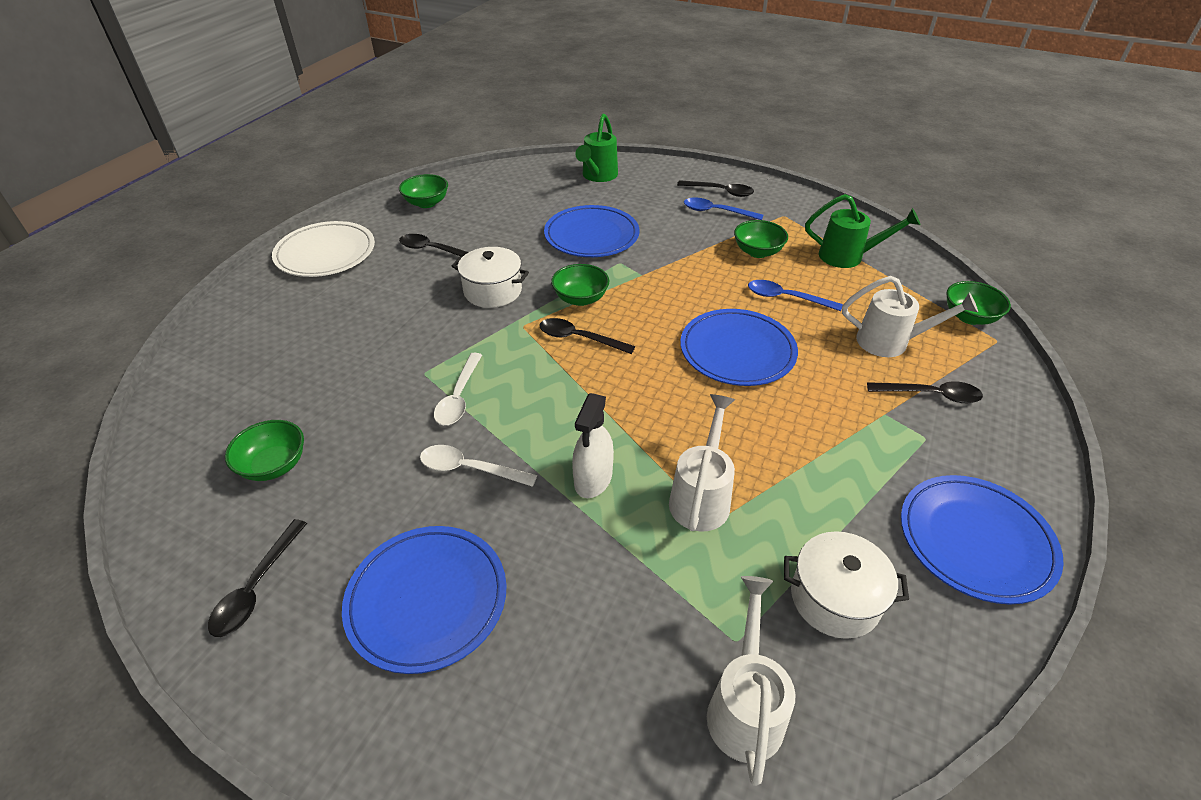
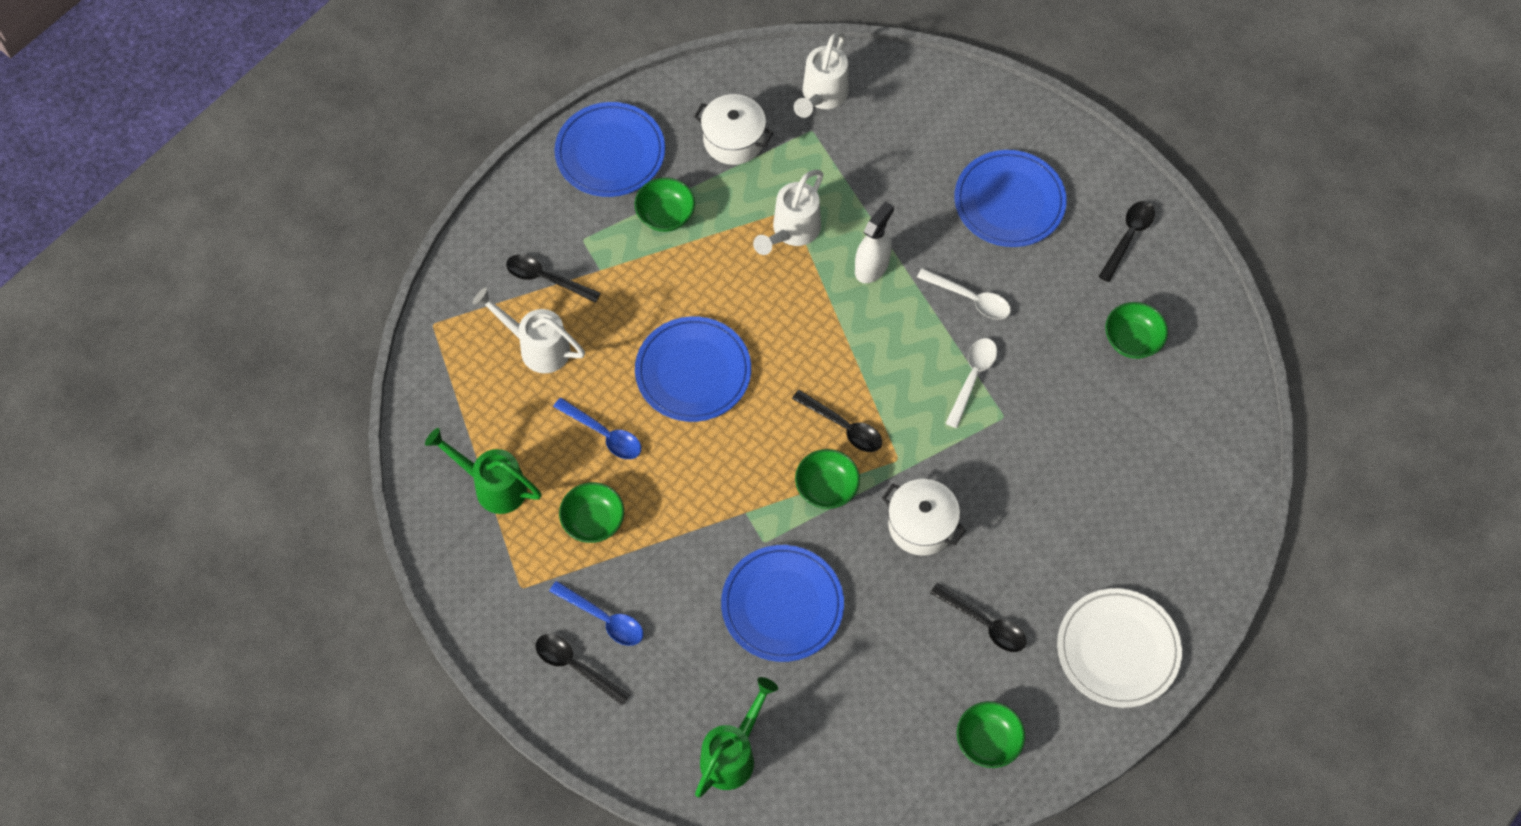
camera: 165 degrees left, 20 degrees up
green bowl [946,281,1011,325] -> green bowl moved to [634,177,695,232]

